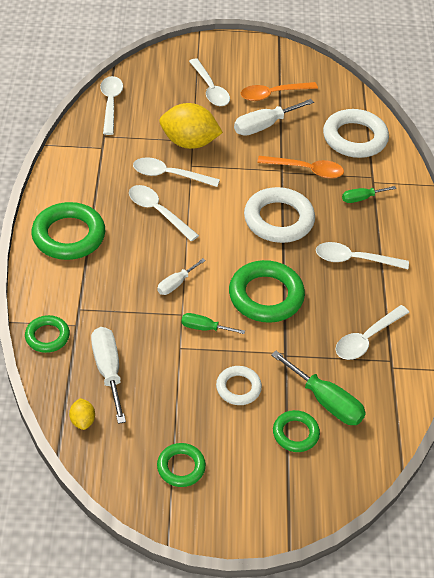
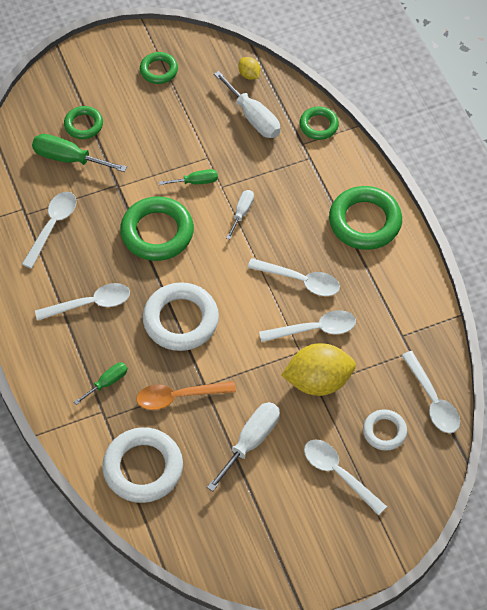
camera: 160 degrees right, 10 degrees up
white ring [216,366,262,405] -> white ring moved to [363,409,407,451]
orange spoon [241,82,318,101] -> none

